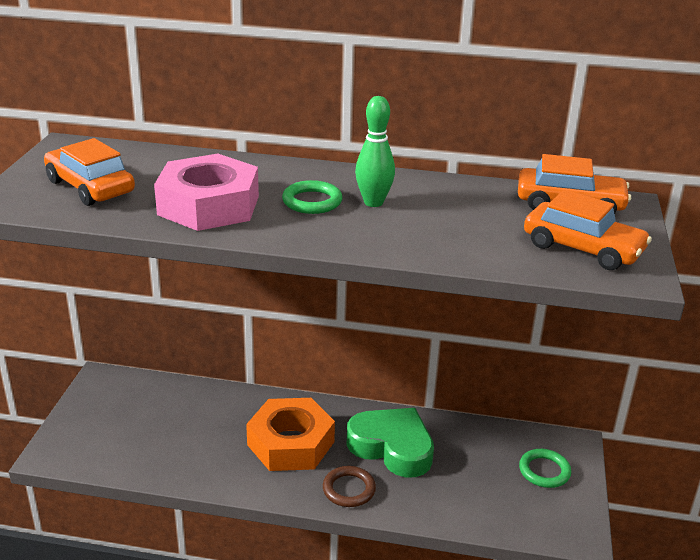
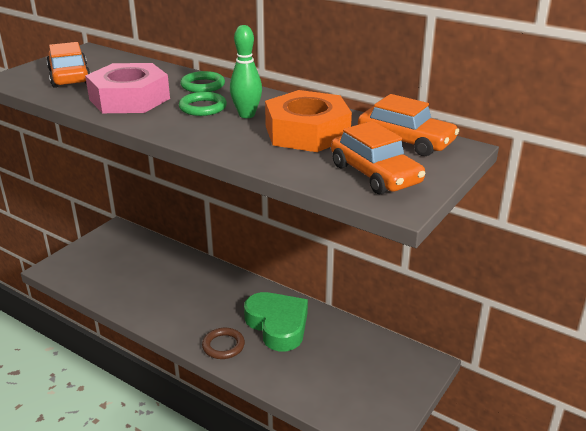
camera: 25 degrees right, 0 degrees up
orange nut [246,398,335,471] -> orange nut moved to [265,90,352,152]
green ring [519,449,571,488] -> green ring moved to [180,71,225,92]

